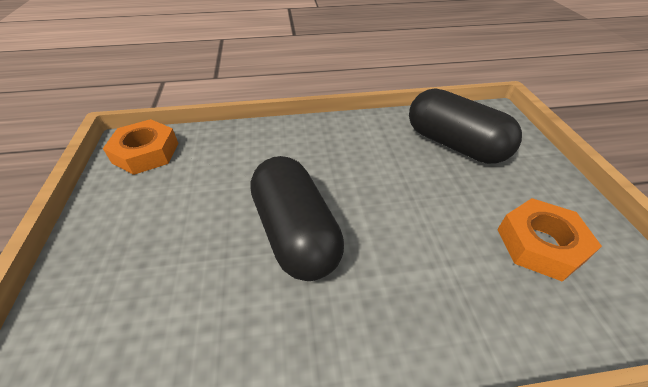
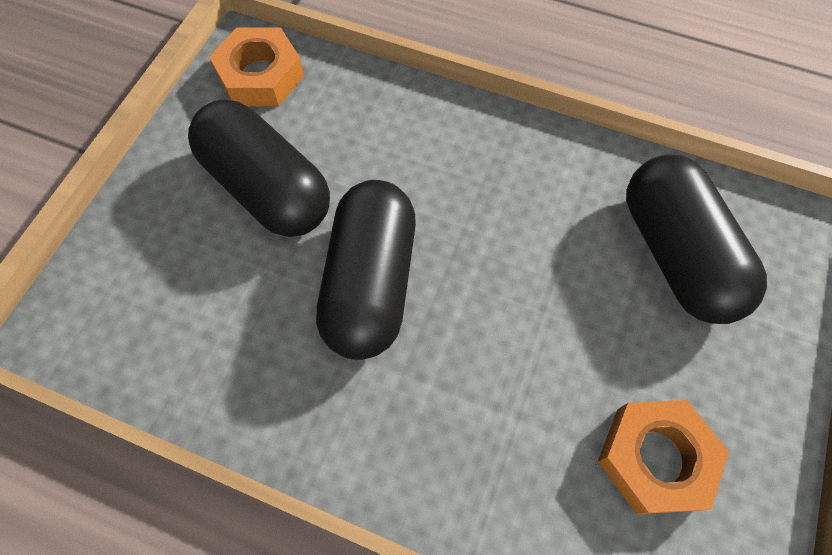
camera: 30 degrees right, 20 degrees up
none -> black capsule [188,99,330,237]

